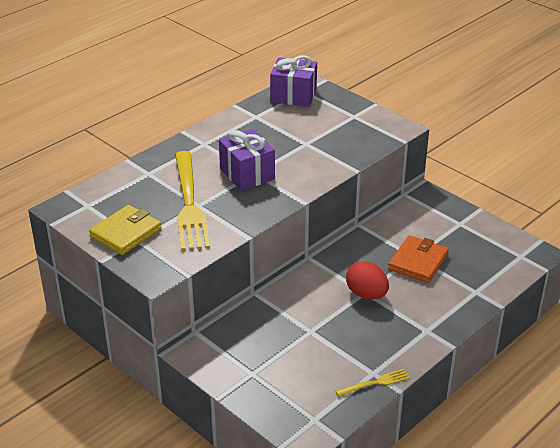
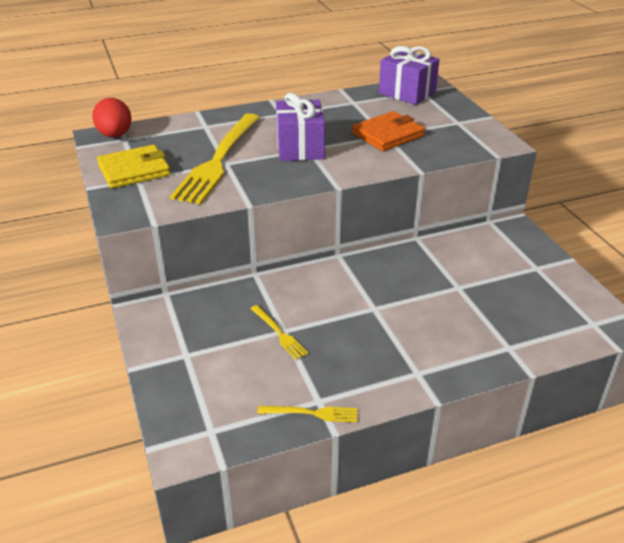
camera: 25 degrees right, 0 degrees up
red egg [346,261,389,299] -> red egg moved to [92,98,132,138]
orange wallet [388,235,449,283] -> orange wallet moved to [352,111,425,151]
none -> yellow fork [250,305,309,360]

